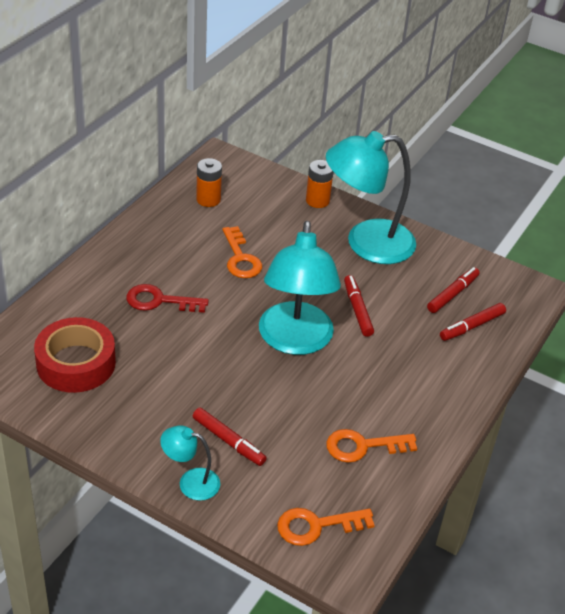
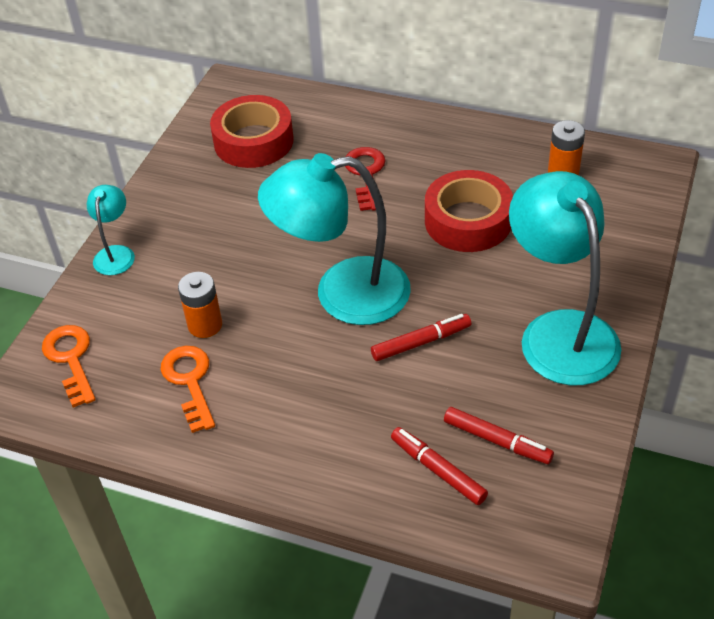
camera: 85 degrees right, 5 degrees up
red marker [193,408,267,466] -> none
orange key [222,226,262,278] -> red tape [425,170,513,252]
orange battery [306,160,333,208] -> orange battery moved to [178,272,222,338]

